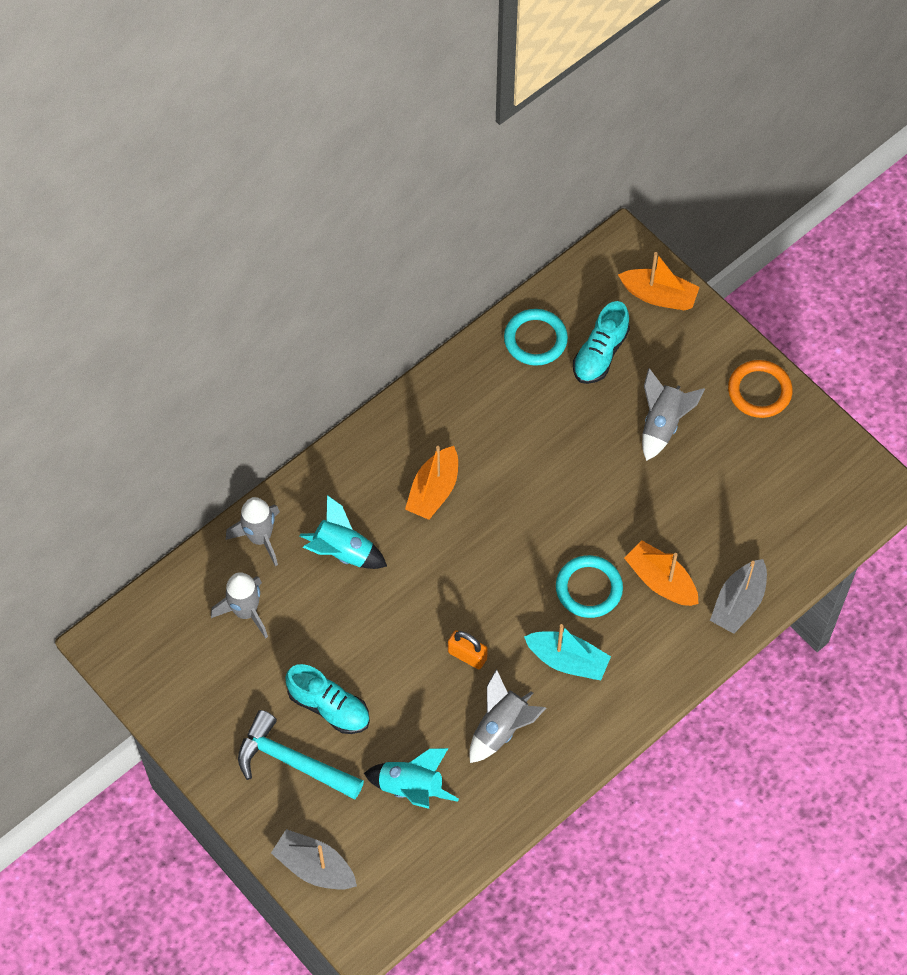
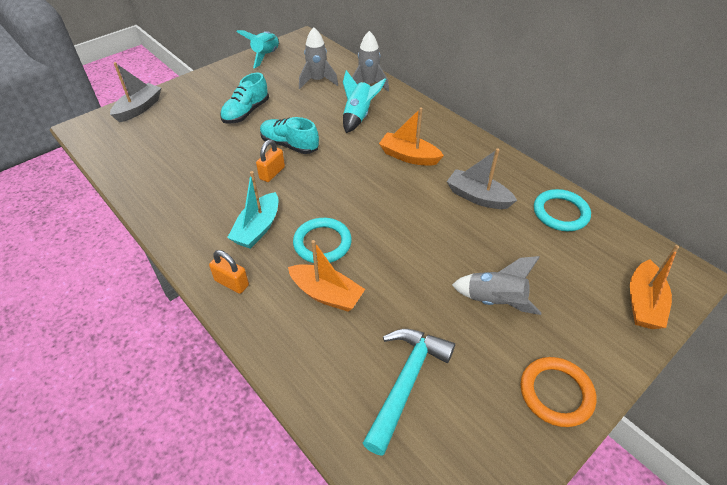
camera: 90 degrees right, 15 degrees down
turquoise hammer [238,710,364,799] -> turquoise hammer moved to [362,329,455,456]
turquoise rocket [364,748,459,809] -> turquoise rocket moved to [236,30,279,68]
grey rocket [469,669,546,763] -> none
turquoise shoe [573,301,630,384] -> turquoise shoe moved to [260,117,319,154]
orange boat [624,541,699,606] -> orange boat turned 75 degrees clockwise [288,240,365,312]
grey boat [710,559,767,634] -> grey boat moved to [447,148,517,209]
none -> orange padlock [209,250,249,294]

